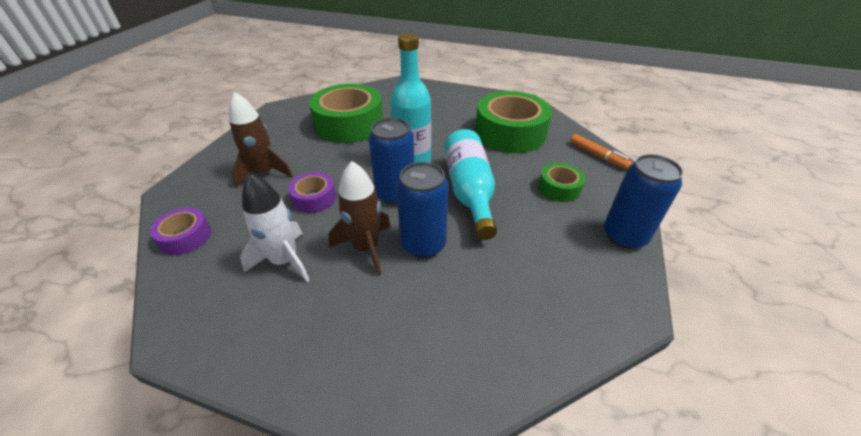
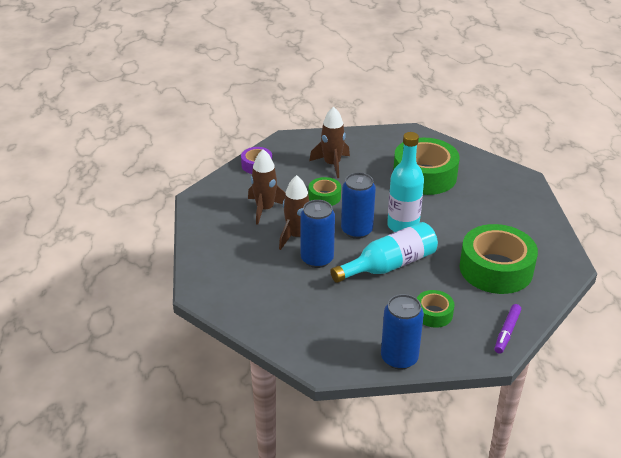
camera: 65 degrees right, 5 degrees down
white rocket [240,173,310,282] -> brown rocket [248,149,285,225]
purple tape [288,172,336,213] -> green tape [309,177,341,206]
orange marker [570,134,632,170] -> purple marker [494,304,521,354]

